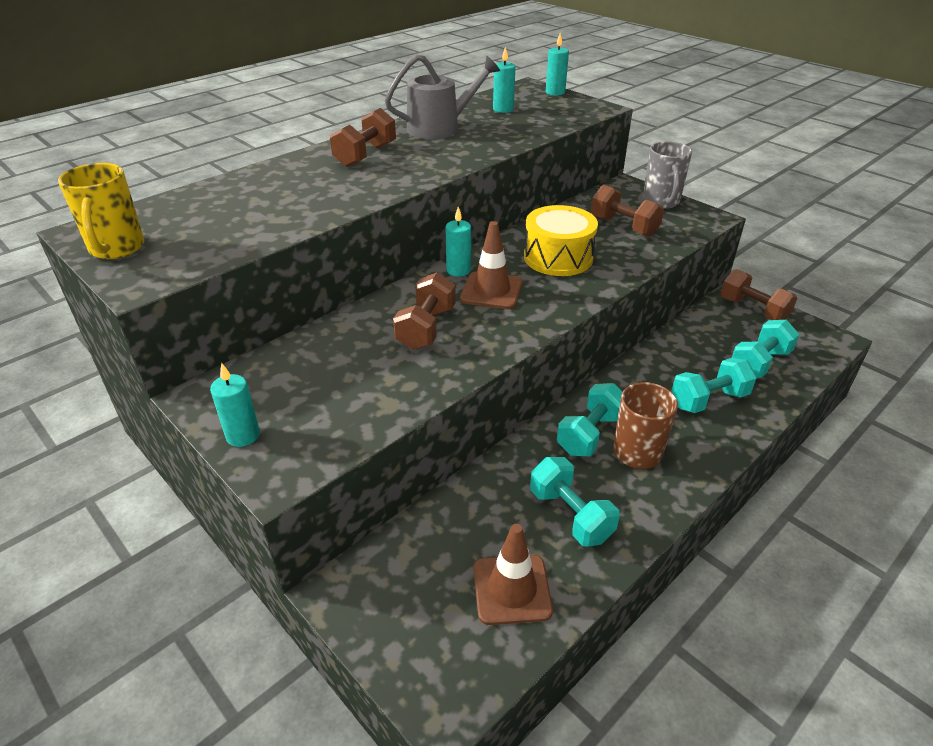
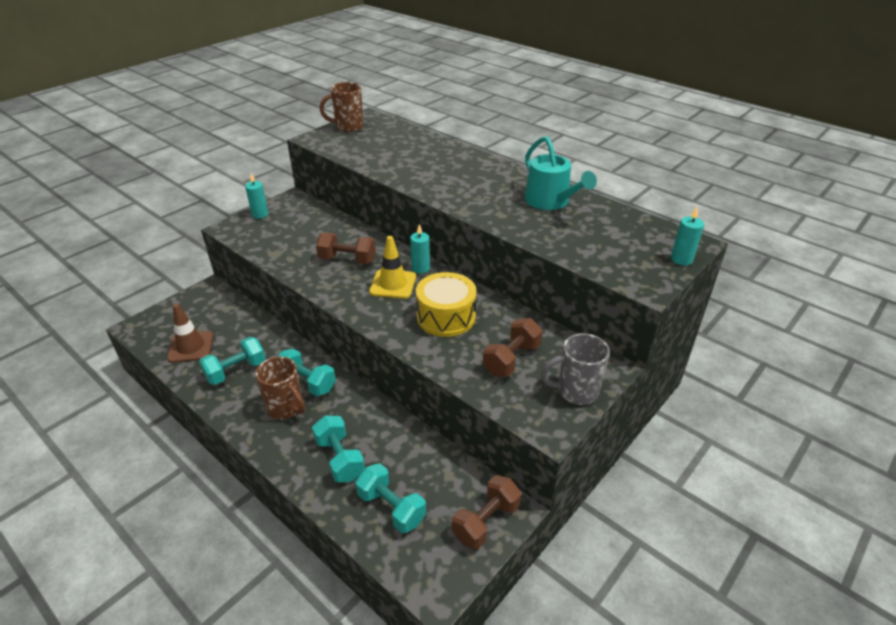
camera: 85 degrees right, 0 degrees up
yellow mug [58,163,144,259] -> brown mug [320,82,363,132]
brown dumbbell [330,108,396,167] -> none
grey watering can [385,54,500,139] -> turquoise watering can [525,136,597,210]
brown traffic cone [460,221,523,309] -> yellow traffic cone [369,236,416,299]
turquoise candle [493,47,515,113] -> none

